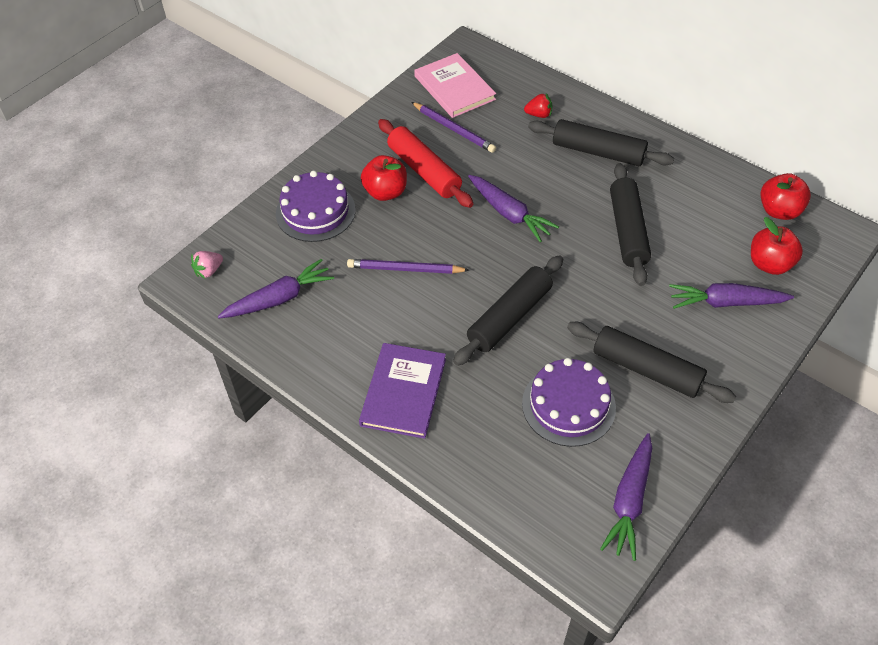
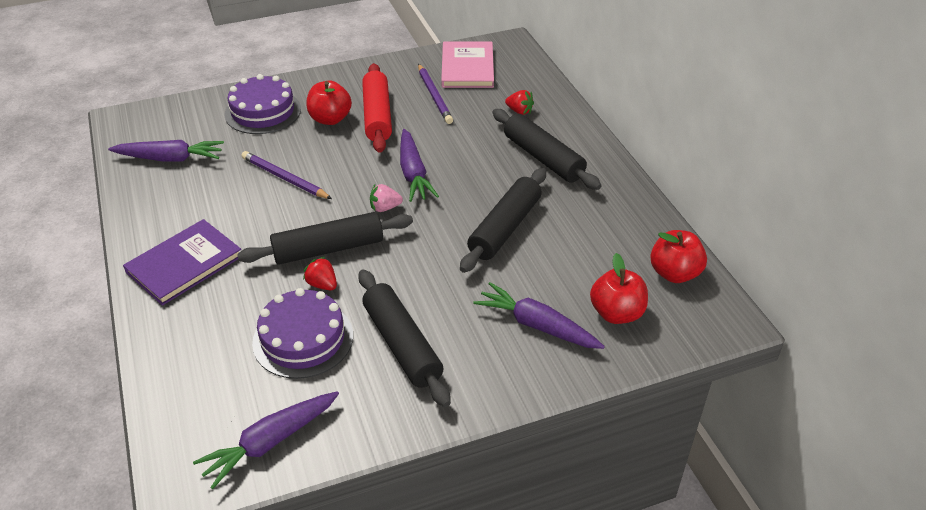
camera: 30 degrees right, 10 degrees down
pink strawberry [191,251,223,279] -> pink strawberry moved to [370,184,403,212]
none -> red strawberry [303,256,337,290]

